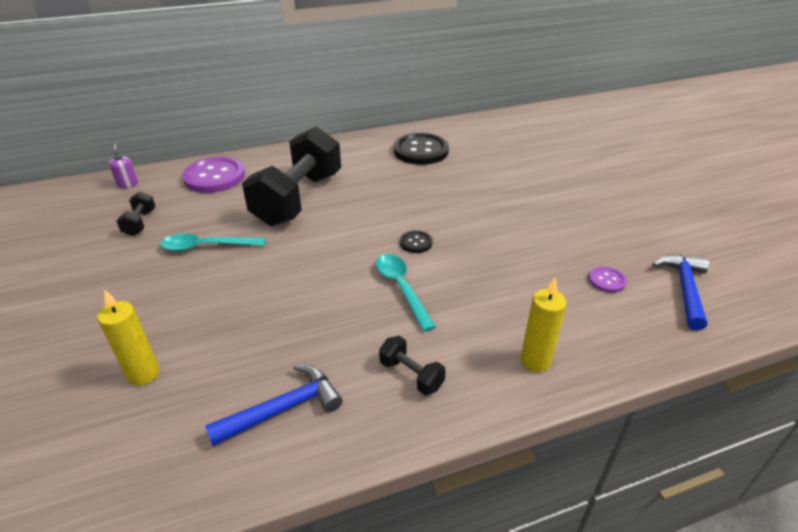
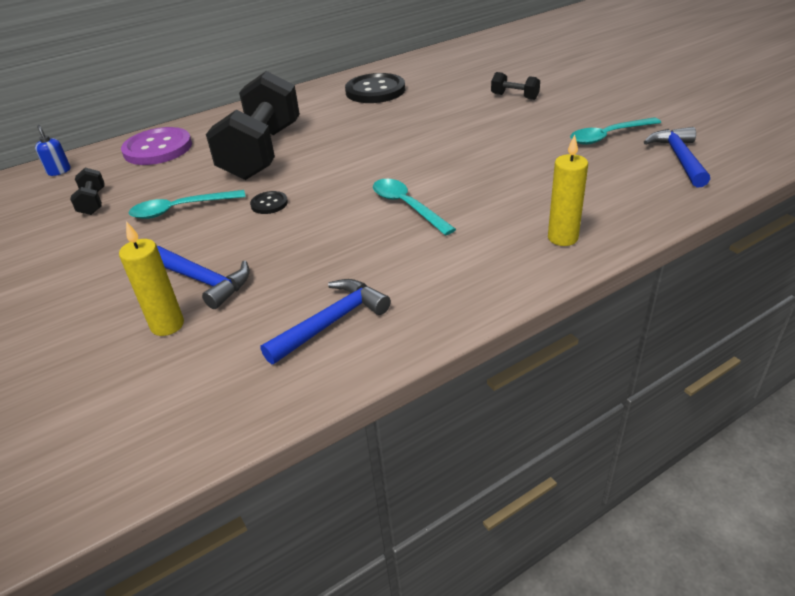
camera: 10 degrees left, 0 degrees up
purple soap dispenser [109,144,138,188] -> blue soap dispenser [35,125,70,176]
black dumbbell [379,336,446,395] -> black dumbbell moved to [491,72,540,100]
black button [400,230,433,253] -> black button moved to [250,191,288,214]
purple button [588,266,627,293] -> none
none -> blue hammer [157,246,250,309]
none -> turquoise spoon [570,117,661,145]

